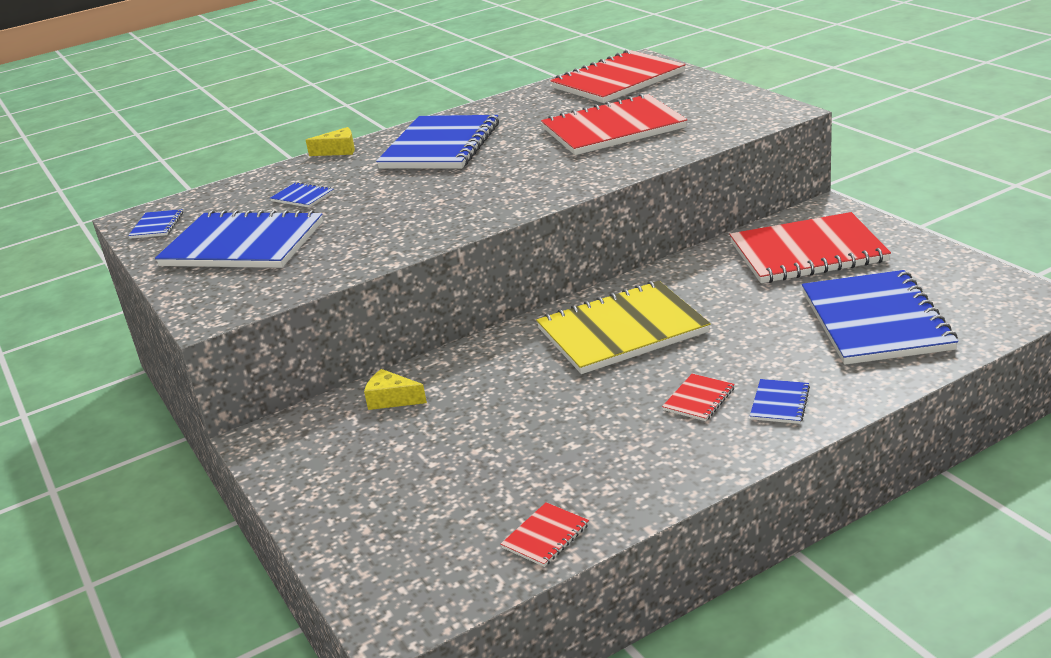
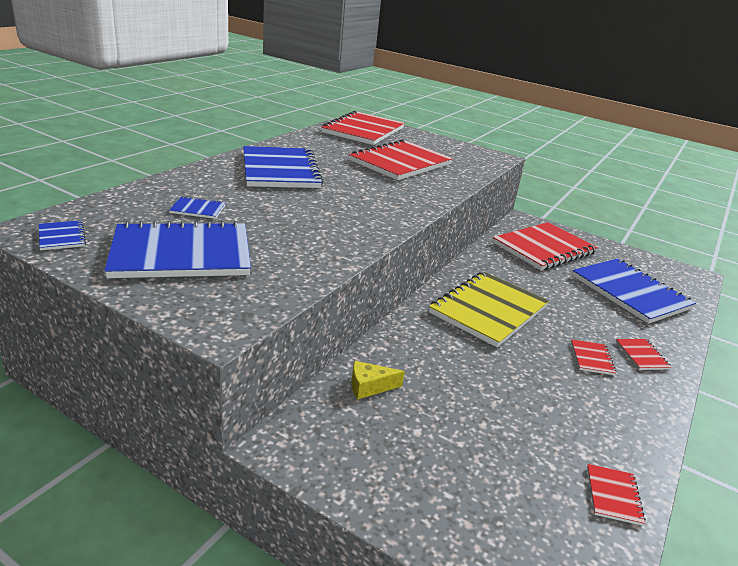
camera: 35 degrees left, 0 degrees up
yellow cheese [306,127,355,156] -> none
blue notebook [750,379,810,424] -> red notebook [616,339,672,370]

